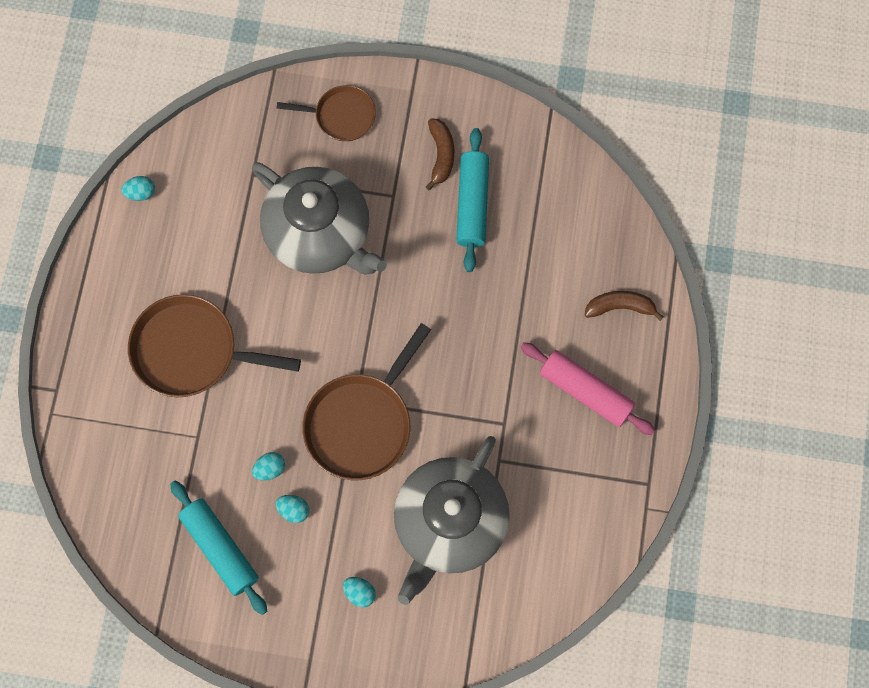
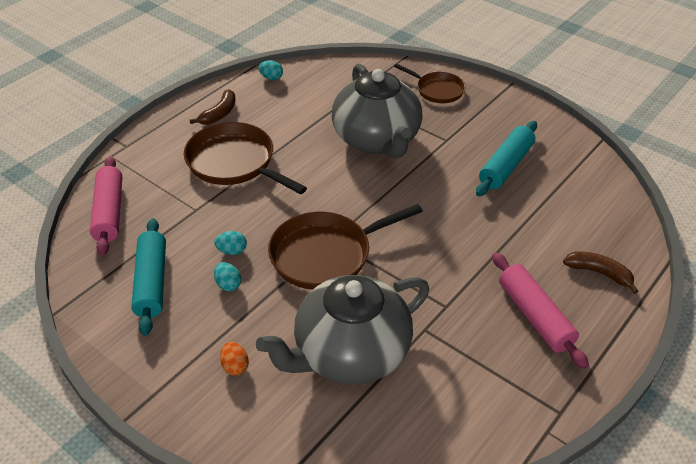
camera: 30 degrees right, 30 degrees down
turquoise egg [343,577,376,607] -> orange egg [220,342,249,376]
brown banana [426,118,454,190] -> brown banana moved to [190,89,236,125]
none -> pink rolling pin [90,156,122,256]

